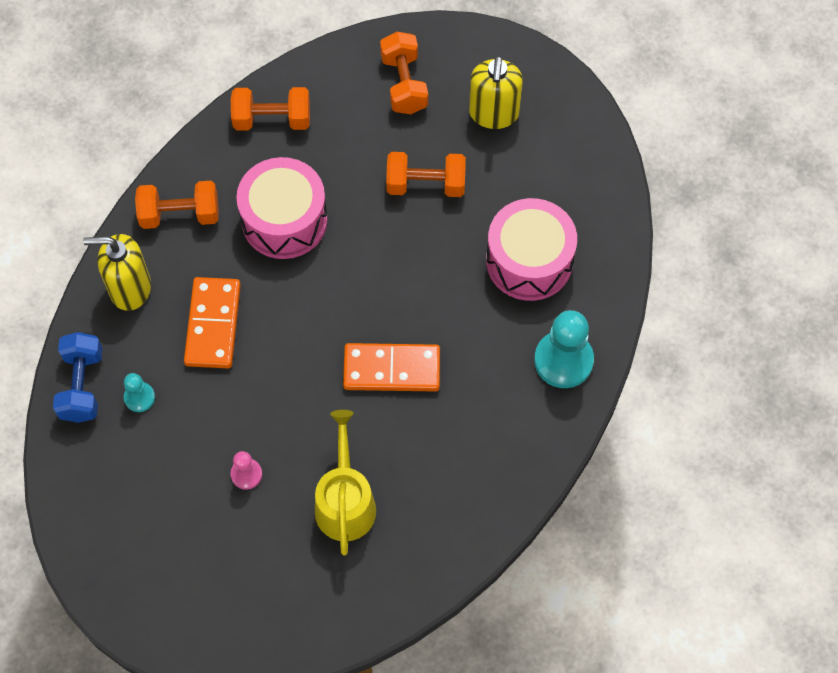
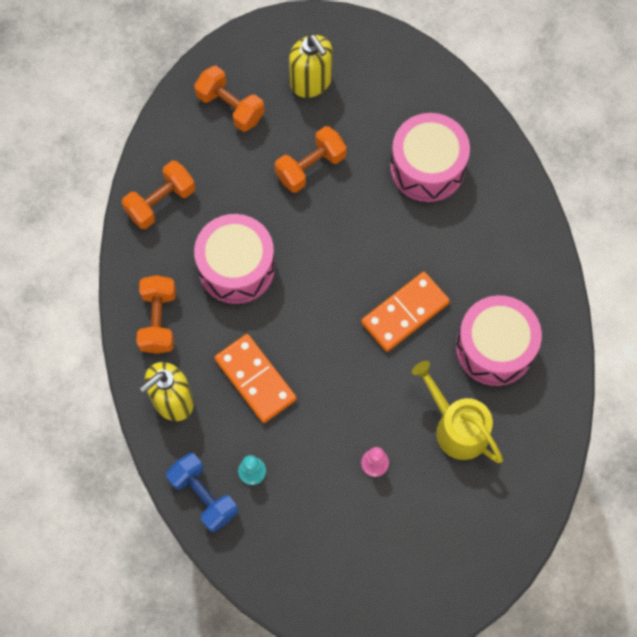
camera: 40 degrees left, 5 degrees up
orange dumbbell [135,181,219,229] -> orange dumbbell turned 45 degrees counterclockwise [136,275,176,354]
turquoise pawn [534,310,594,388] -> none
none -> pink drum [456,295,542,386]

